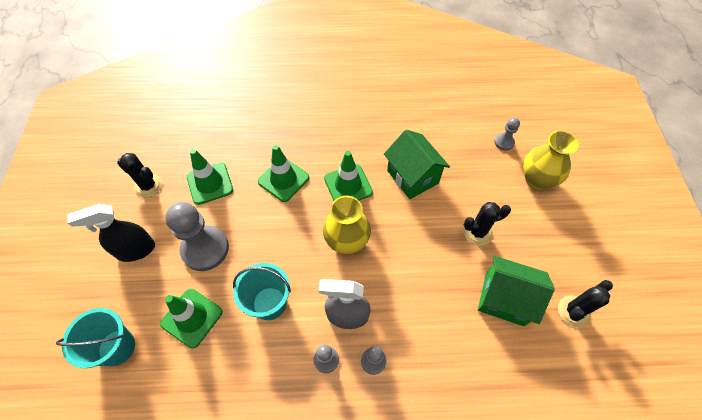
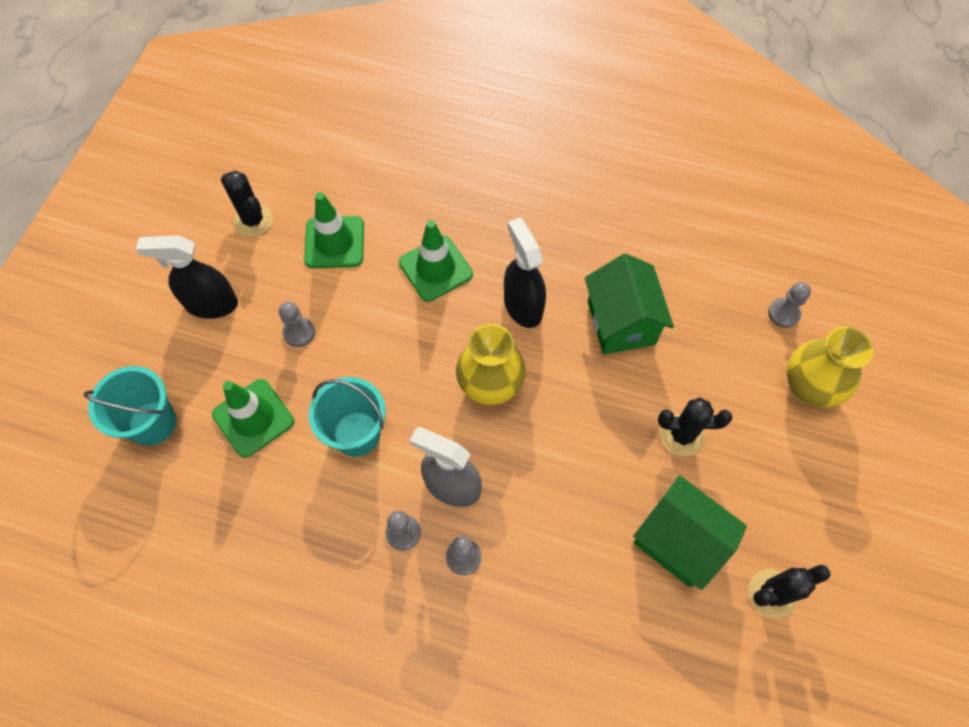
camera: 20 degrees right, 5 degrees up
grey pawn [165,202,229,271] -> grey pawn [279,302,315,347], size x0.48
green traffic cone [324,151,373,201] -> black spray bottle [504,218,546,328]

